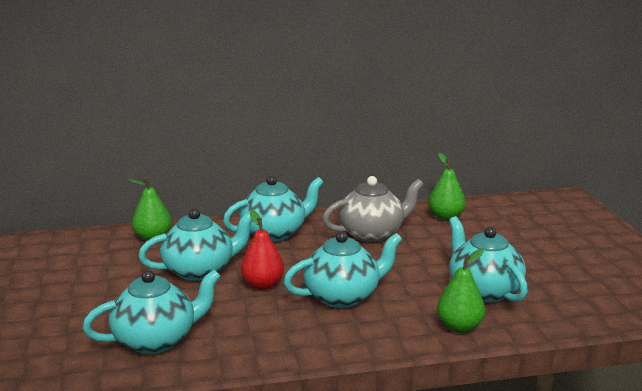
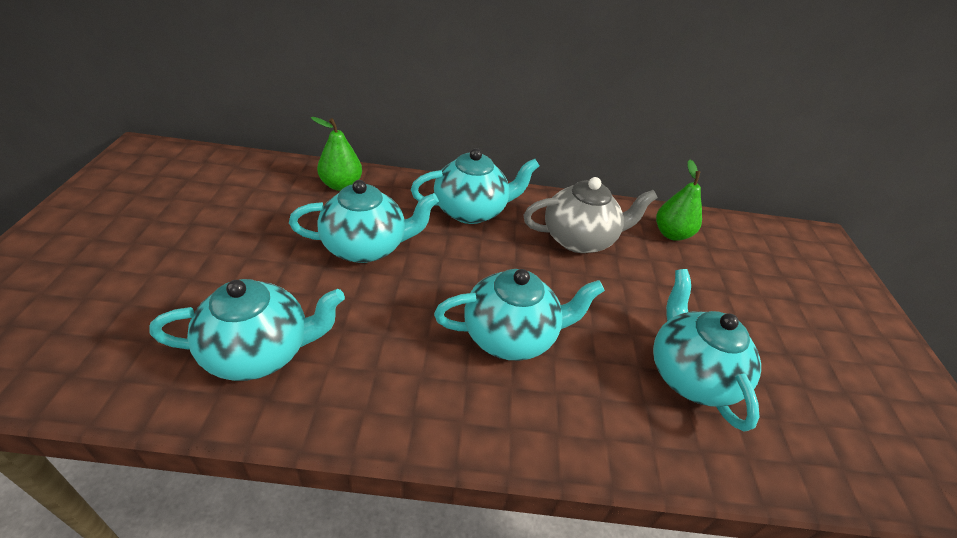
camera: 10 degrees right, 20 degrees up
red pear [241,210,284,290] -> none
green pear [437,249,485,333] -> none

